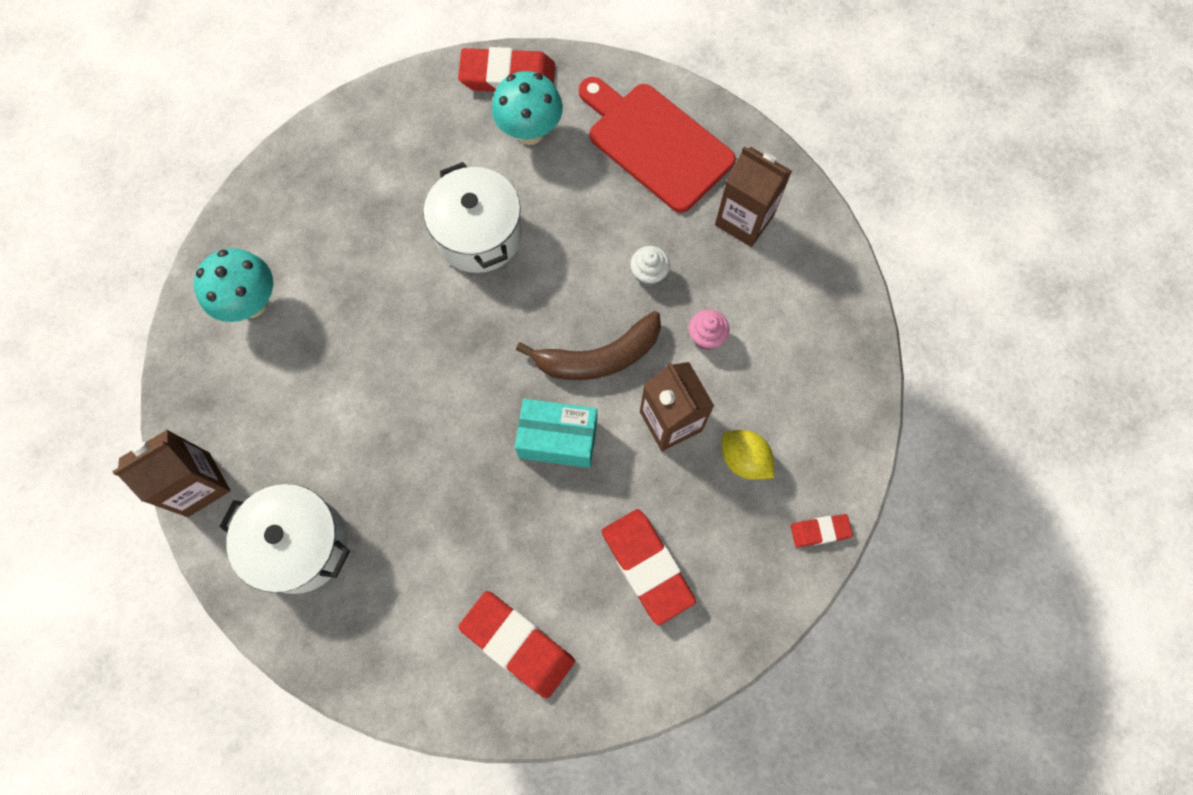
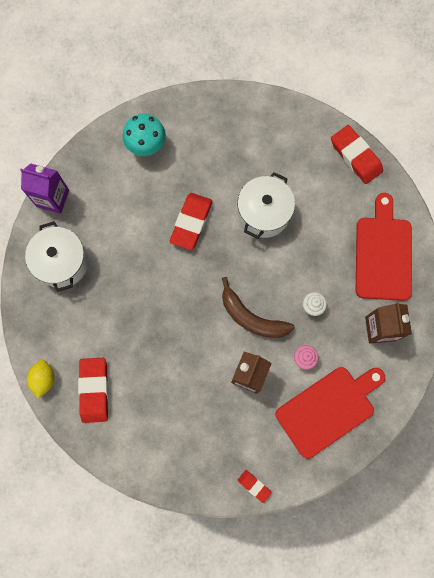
camera: 50 degrees right, 5 degrees up
brown carton [112,429,231,517] -> purple carton [20,163,69,214]
turquoise mushroom [492,71,563,145] -> none
turquoise box [515,399,597,468] -> none
red eraser [601,509,696,625] -> red eraser moved to [170,193,212,250]
yellow lemon [722,430,774,480] -> yellow lemon moved to [27,360,54,399]
none -> red cutting board [276,367,385,459]

